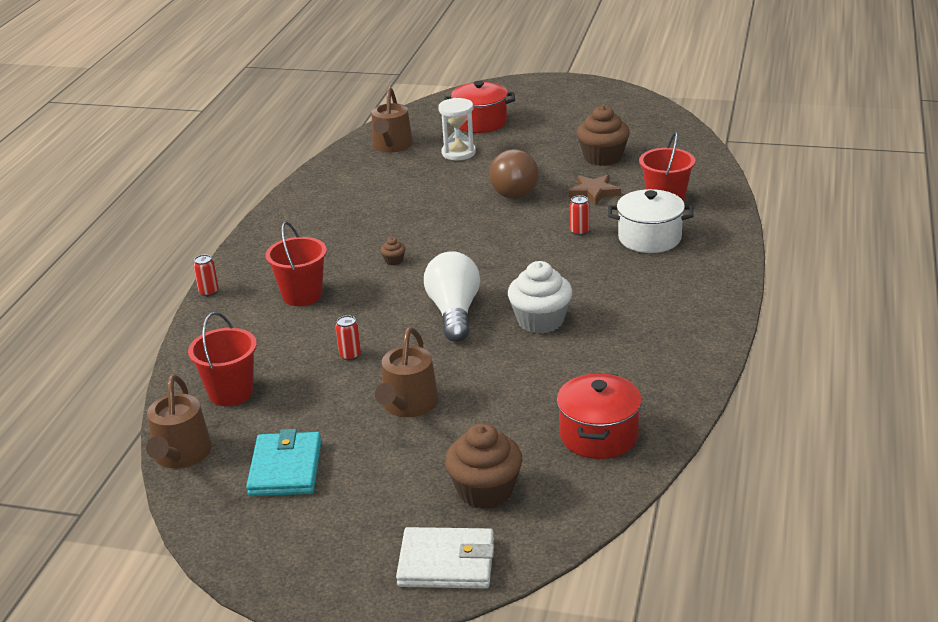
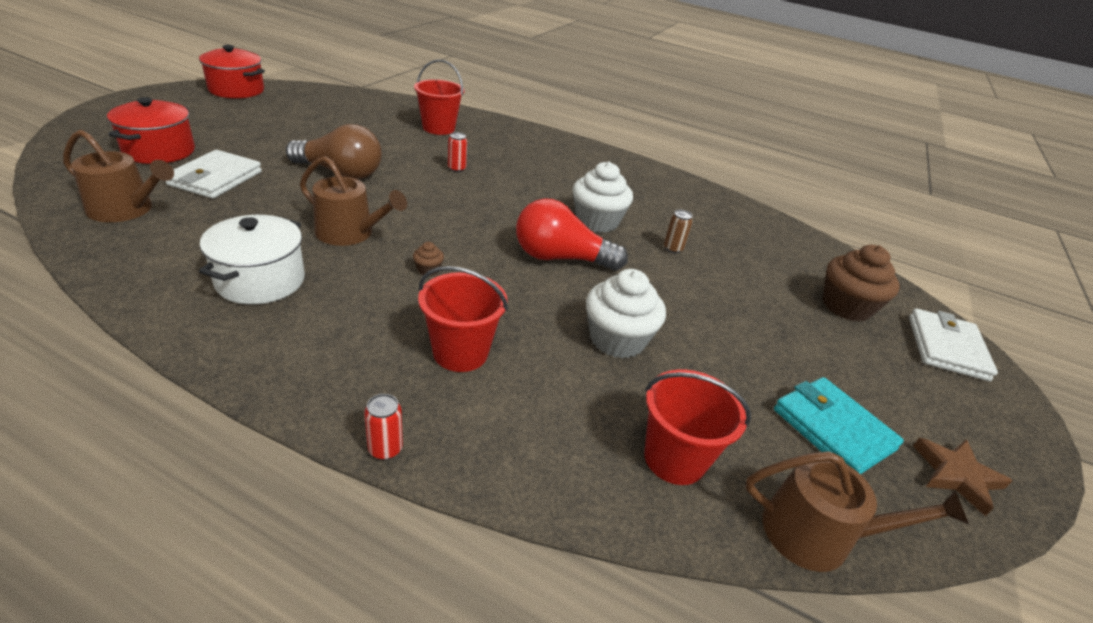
camera: 85 degrees left, 5 degrees up
turquoise wallet [246,429,321,496] -> turquoise wallet turned 45 degrees clockwise [774,377,904,474]
red can [336,315,361,361] -> white cupcake [586,269,666,358]
brown watering can [375,327,439,417] -> brown watering can moved to [300,156,407,246]
white light bulb [424,251,480,342] -> red light bulb [516,198,628,270]
white hourglass [438,98,476,160] -> white wallet [166,150,262,199]
red pot [557,373,642,459] -> red pot moved to [199,45,265,98]
brown star [568,175,621,206] -> brown star moved to [913,438,1012,516]
brown cupcake [577,105,630,166] -> none
white pot [608,189,694,253] -> white pot moved to [199,215,305,305]
none -> brown can [664,210,693,253]

